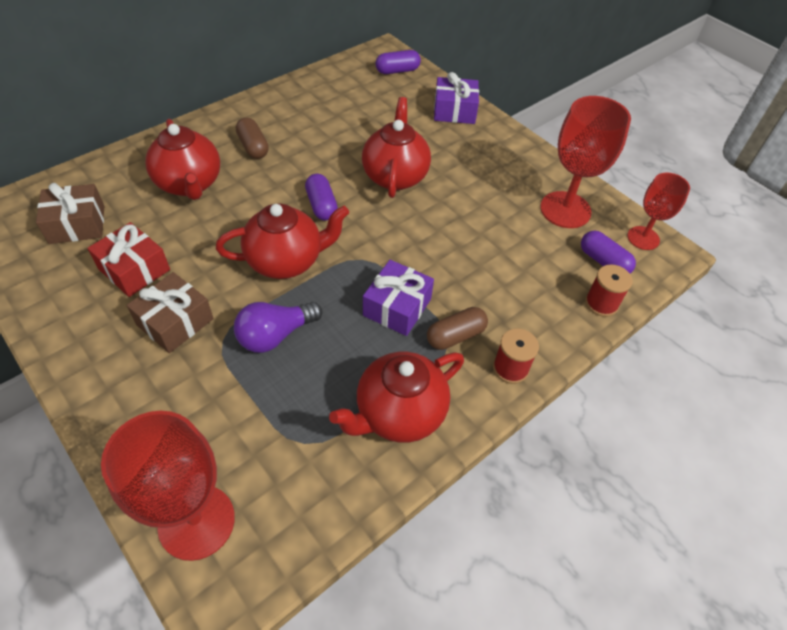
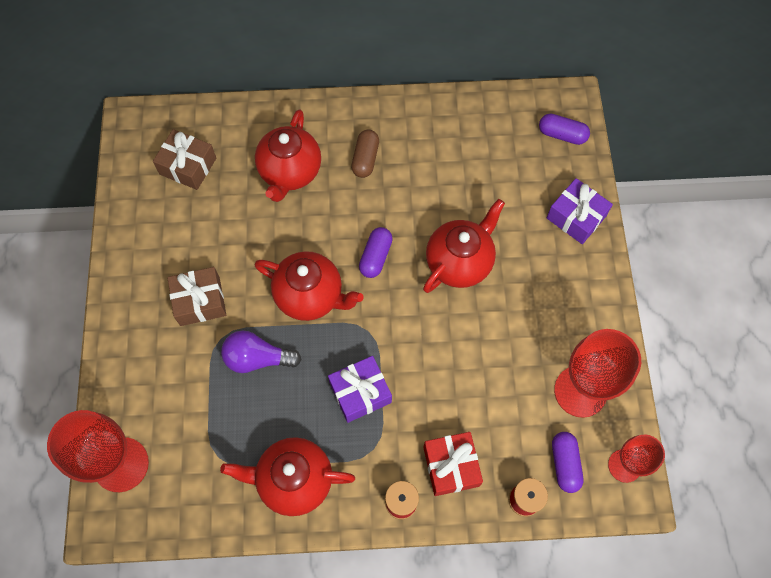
camera: 40 degrees right, 15 degrees up
red gift [87,222,170,297] -> red gift moved to [423,432,483,496]
brown capsule [427,307,488,350] -> none

